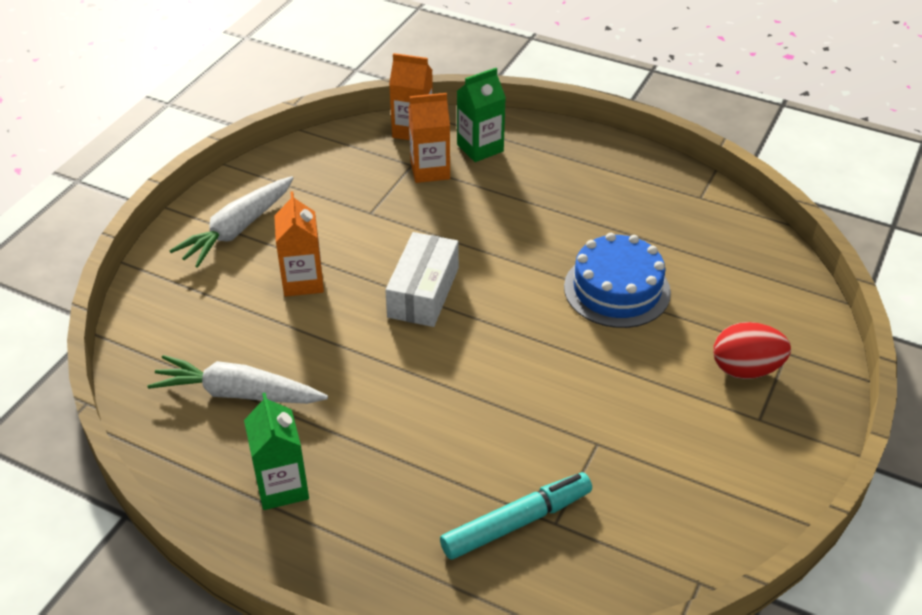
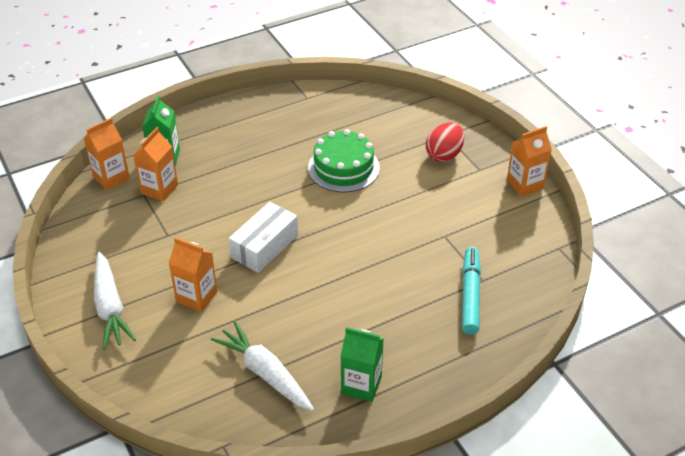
camera: 55 degrees left, 0 degrees up
white carrot [147,355,328,404] -> white carrot turned 90 degrees clockwise [211,321,314,411]
white box [385,232,459,327] -> white box turned 75 degrees clockwise [229,202,298,273]
blue cake [564,233,671,328] -> green cake [308,129,380,193]
none -> orange carton [507,126,552,197]

